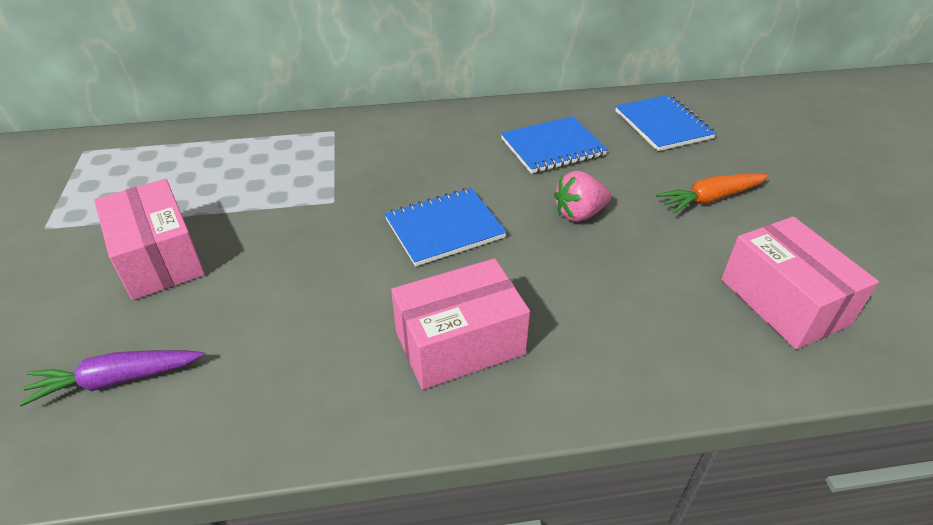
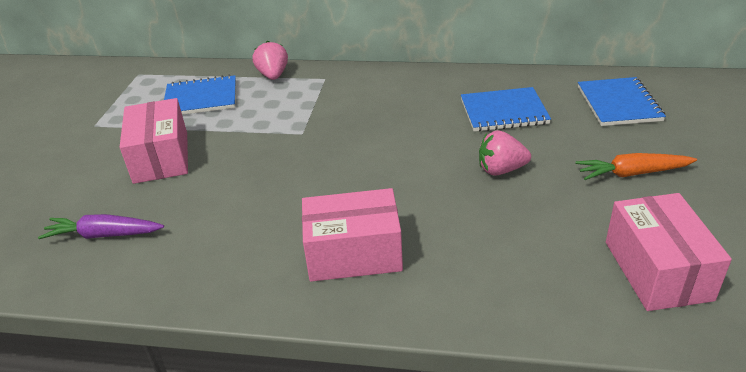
camera: 20 degrees right, 5 degrees down
blue notebook [385,188,507,266] -> blue notebook moved to [164,75,236,115]
none -> pink strawberry [253,41,288,80]

